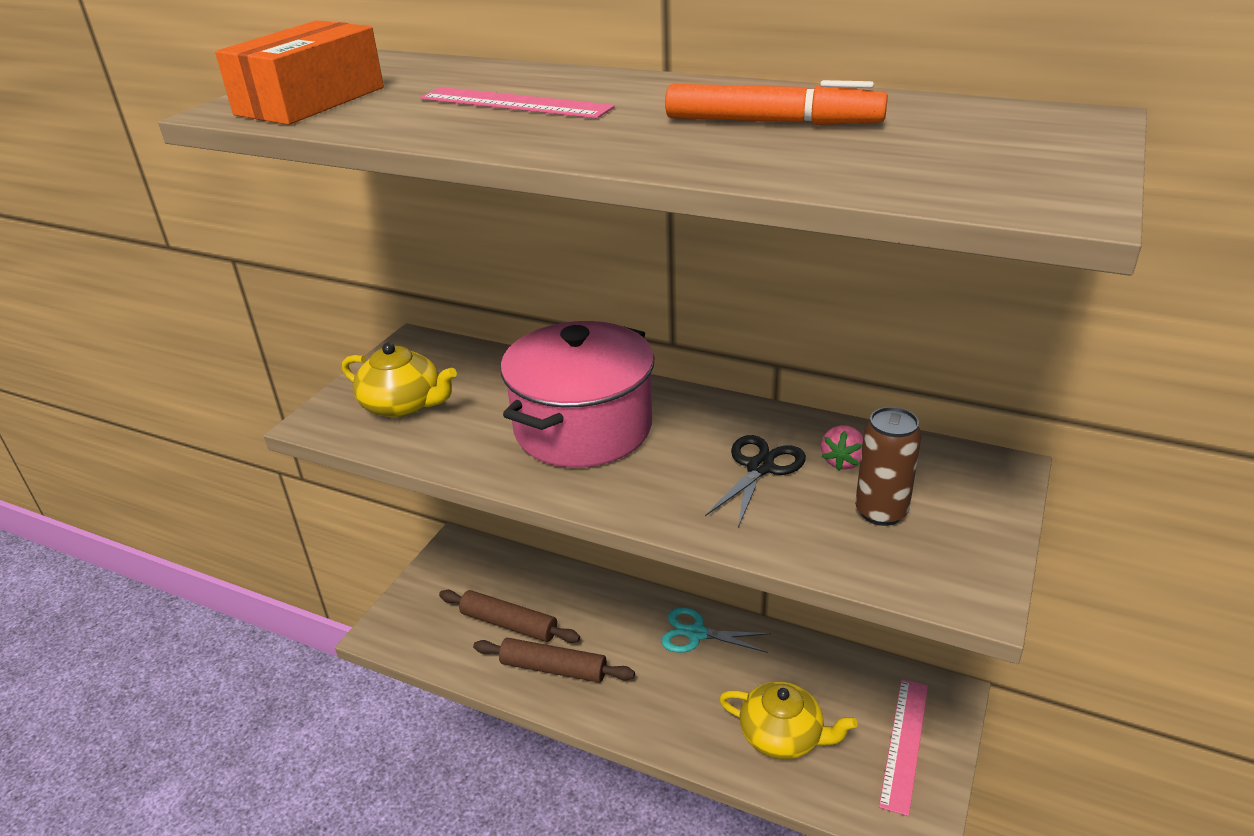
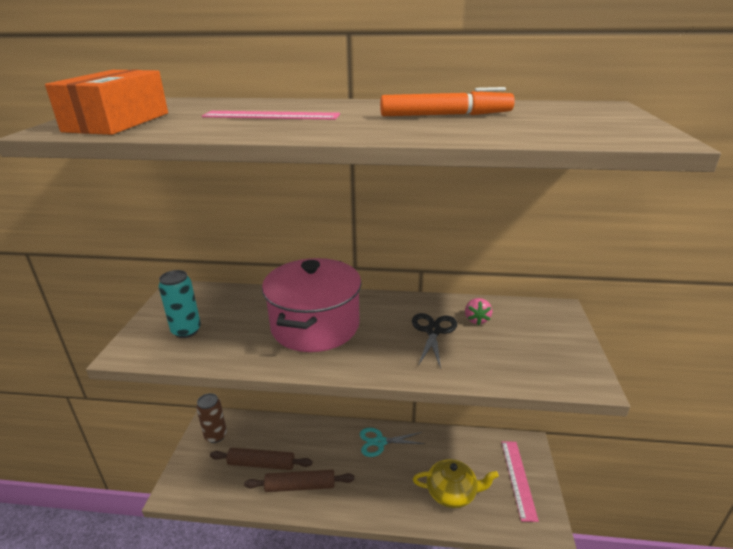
camera: 20 degrees left, 5 degrees down
yellow teapot [342,342,457,418] -> turquoise can [158,270,201,338]
brown can [855,407,922,526] -> brown can moved to [196,393,227,443]

